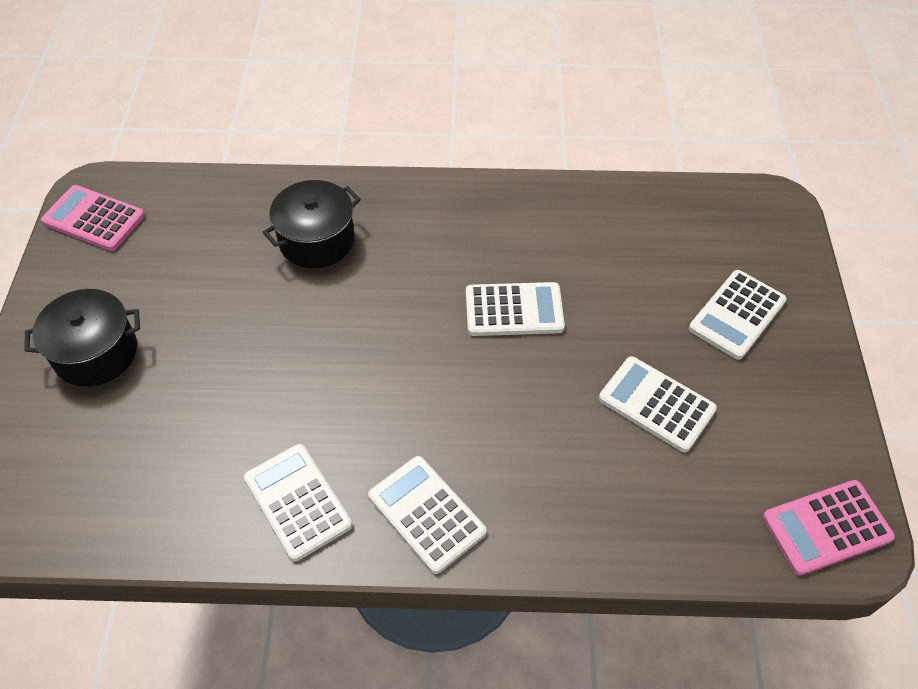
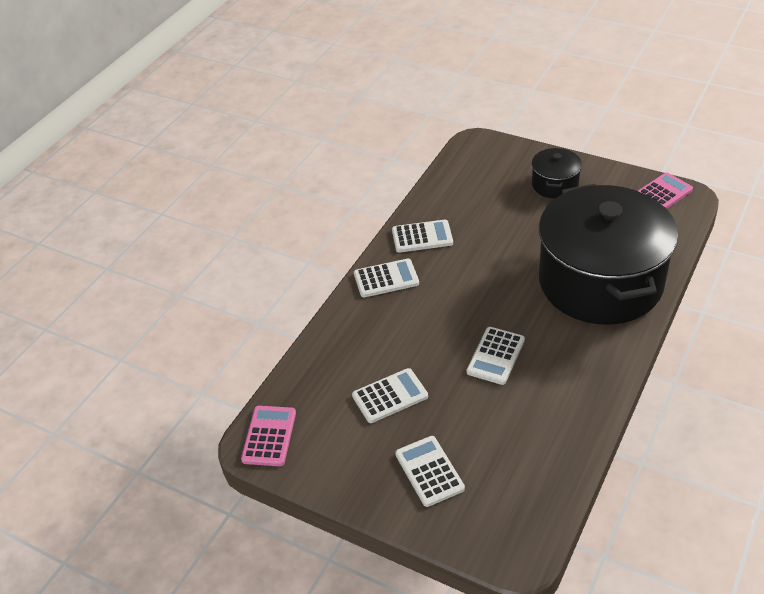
camera: 120 degrees right, 10 degrees down
black pot [263,180,361,268] -> black pot [539,184,678,325], size x2.38

